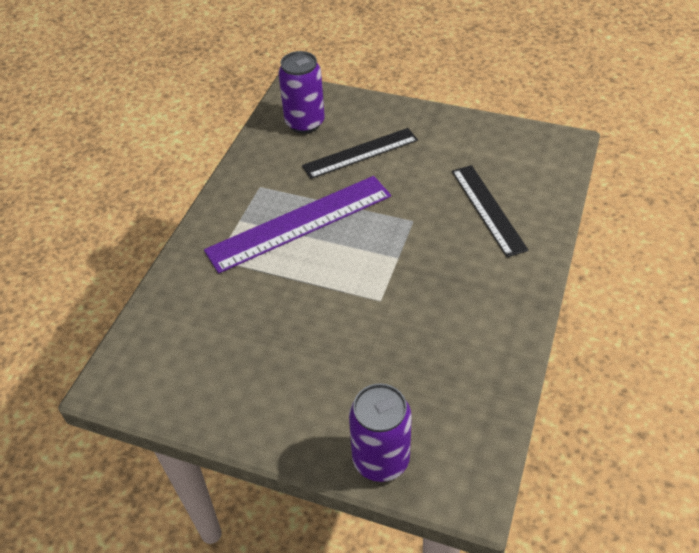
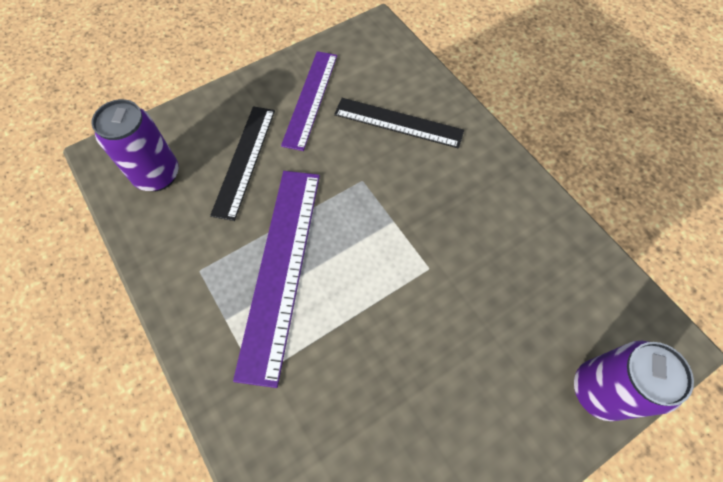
camera: 55 degrees left, 15 degrees up
none -> purple ruler [281,51,337,151]

